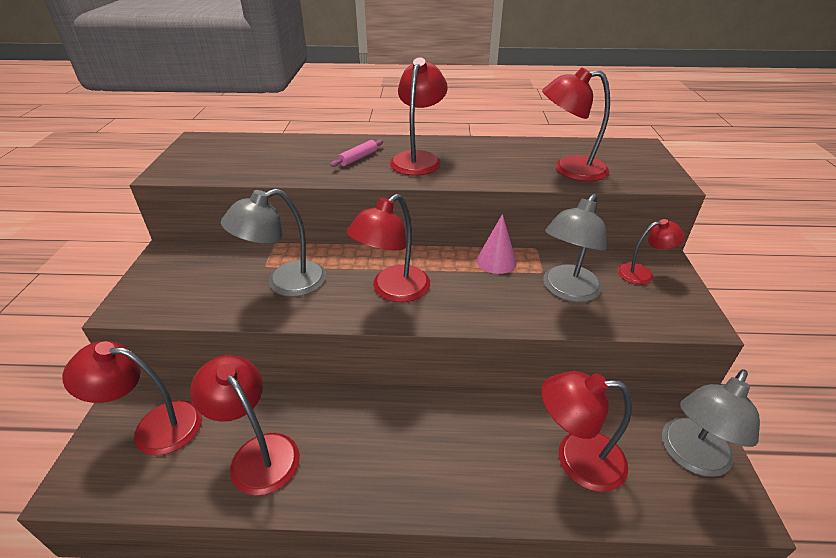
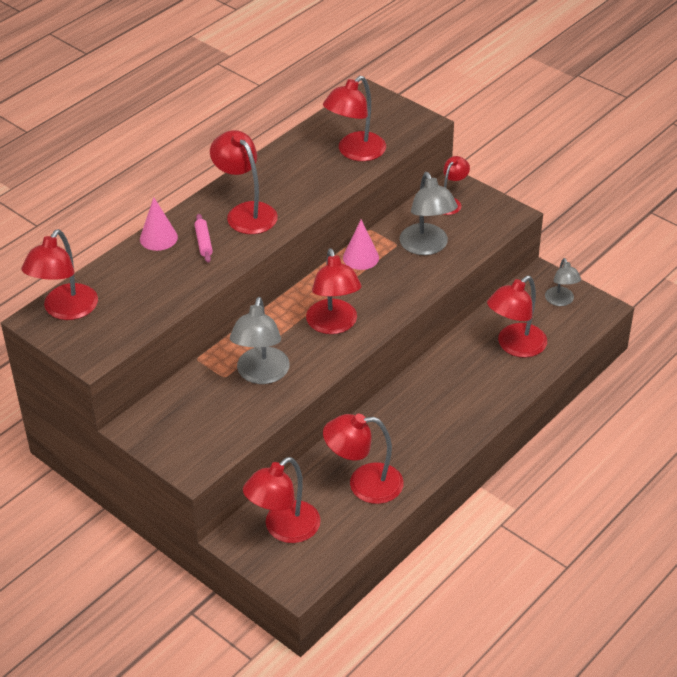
camera: 50 degrees left, 5 degrees up
grey lamp [662,369,760,477] -> grey lamp [545,258,581,306], size x0.61
none -> red lamp [21,229,98,320]
none -> pink cone [140,197,178,251]

